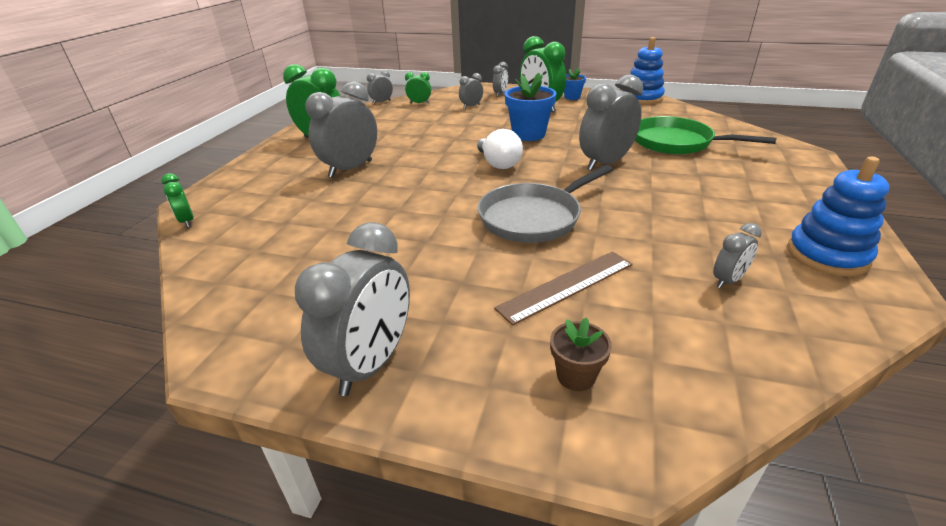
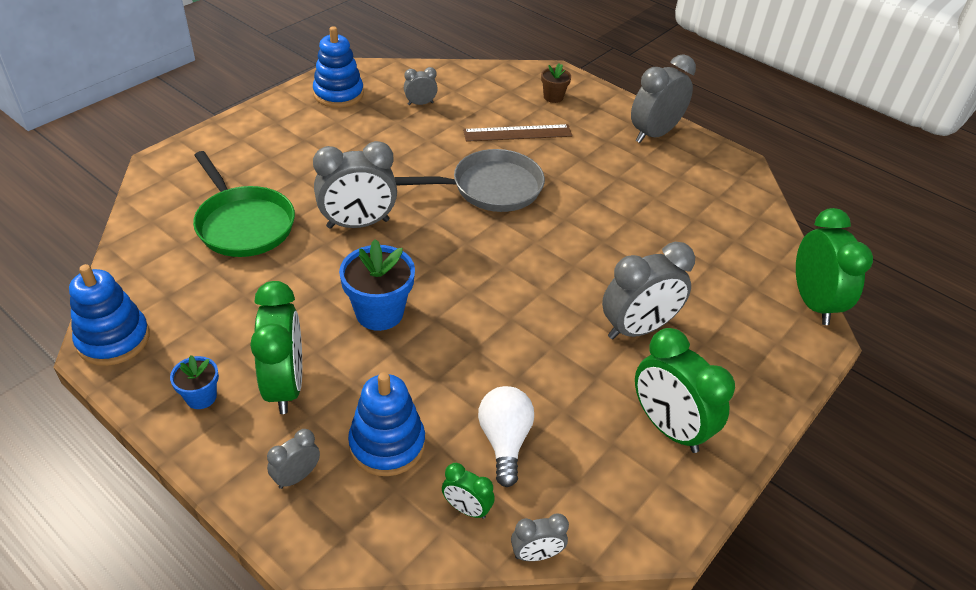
camera: 160 degrees left, 10 degrees up
green clock [161,173,194,228] -> green clock [796,208,873,325], size x2.00
grey clock [459,73,483,109] -> blue stacking toy [348,372,425,476]
white light bulb [477,129,523,169] -> white light bulb moved to [478,386,534,487]

